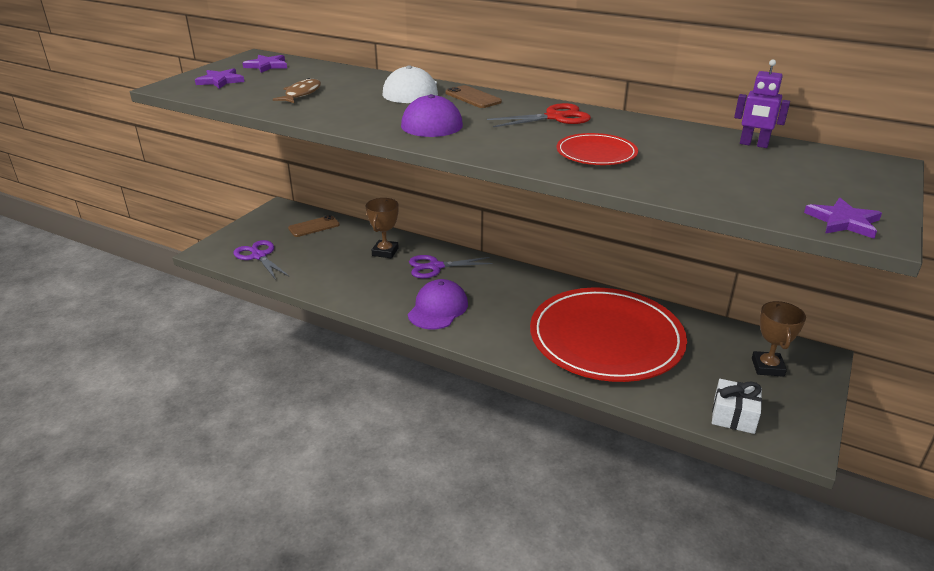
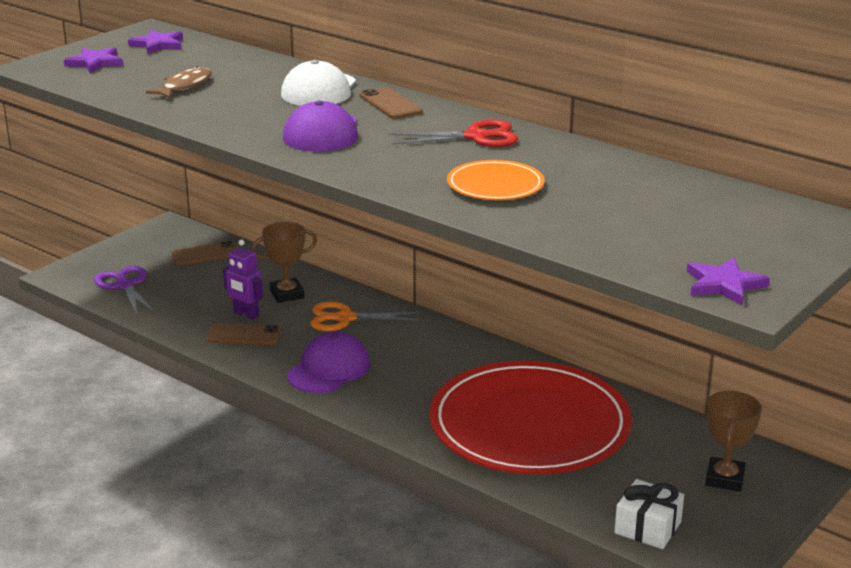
camera: 10 degrees right, 5 degrees down
brown trophy [366,198,399,258] -> brown trophy turned 45 degrees clockwise [251,222,317,303]
purple scissors [409,255,492,278] -> orange scissors [310,302,421,331]
red plate [557,133,638,165] -> orange plate [447,160,545,200]
purple robot [734,59,790,148] -> purple robot moved to [223,239,263,320]
none -> brown phone [206,323,281,346]

